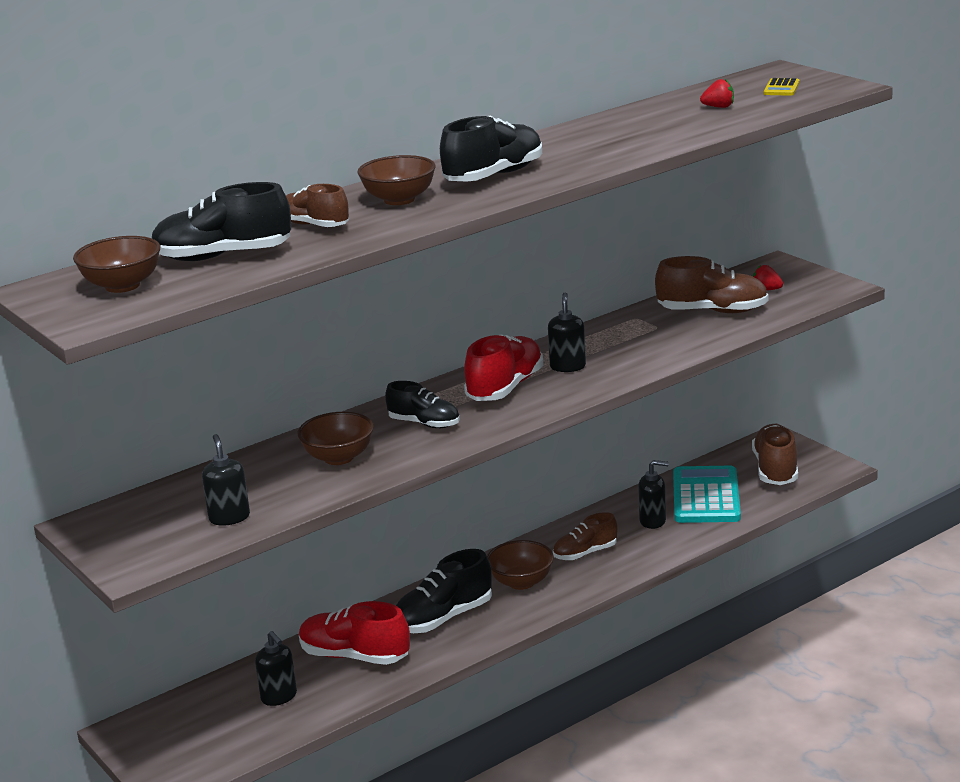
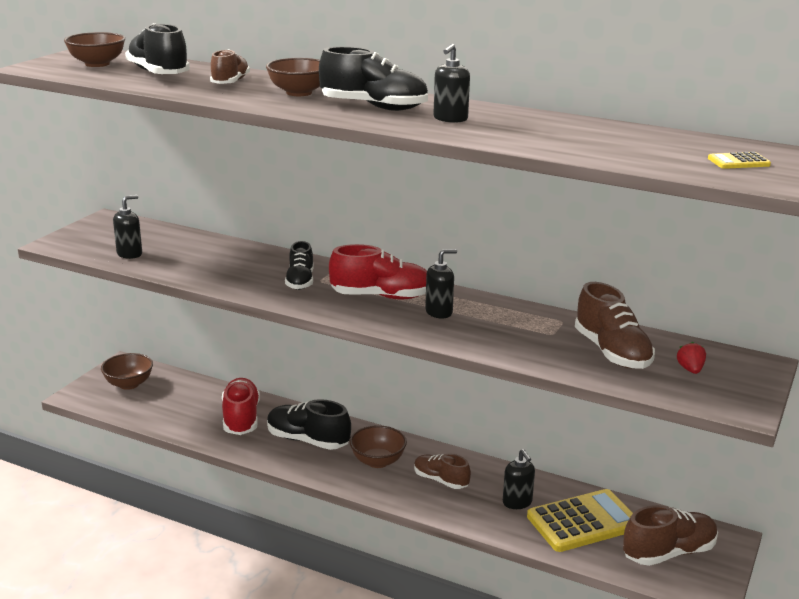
camera: 60 degrees right, 0 degrees up
black soap dispenser [255,631,297,706] -> black soap dispenser moved to [433,44,470,123]
brown bowl [297,412,374,465] -> brown bowl moved to [101,353,153,390]
turquoise calculator [673,466,741,523] -> yellow calculator [527,489,633,552]
red strawberry [700,79,734,108] -> none

